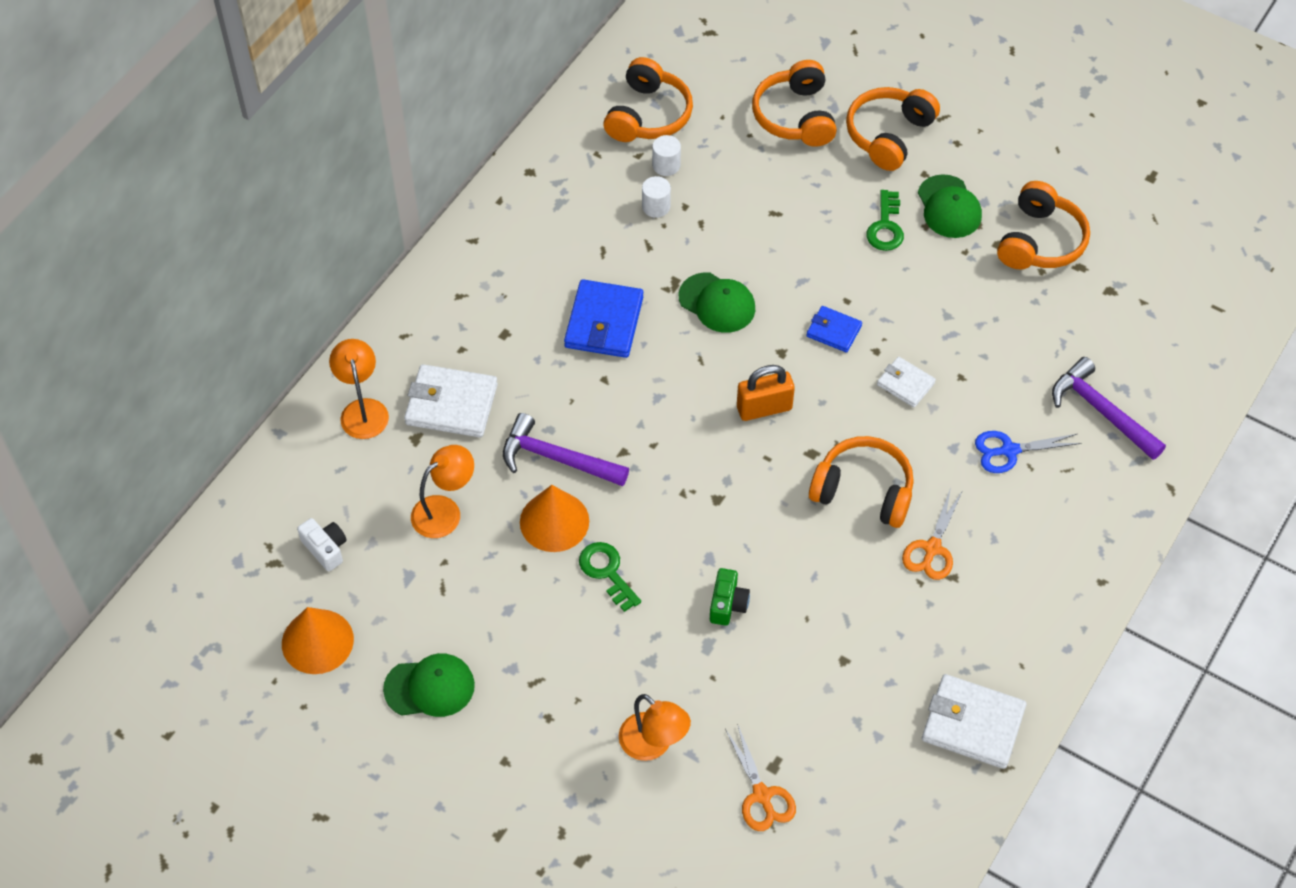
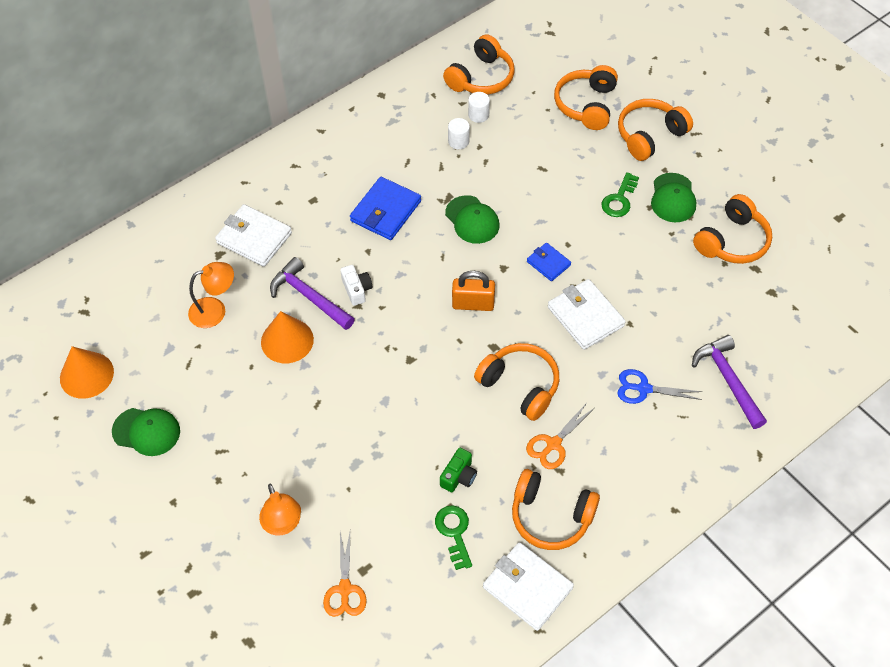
camera: 20 degrees right, 0 degrees up
white camera [297,518,347,571] -> white camera moved to [340,265,372,306]
orange lamp [329,339,389,439] -> none
green key [579,542,641,612] -> green key moved to [435,505,472,570]
green camera [710,568,750,626] -> green camera moved to [440,448,477,492]
white wallet [877,357,936,407] -> white wallet [548,279,626,350], size x1.73
none -> orange headphones [512,469,600,550]

